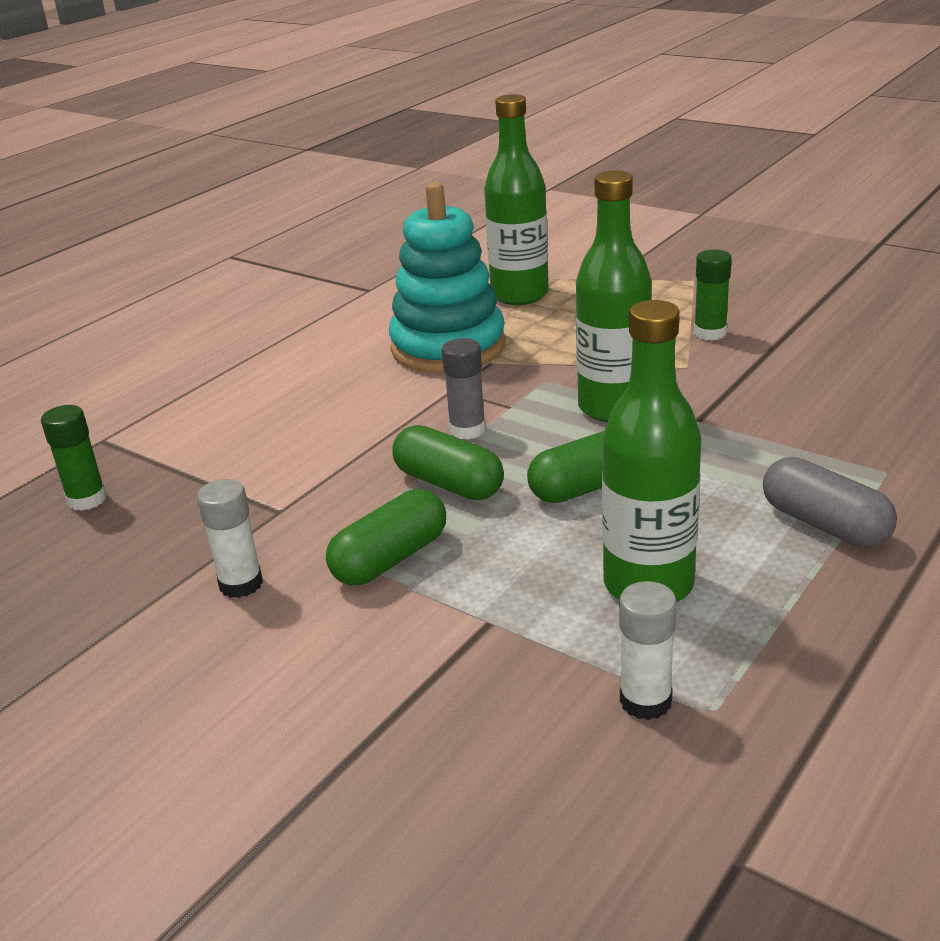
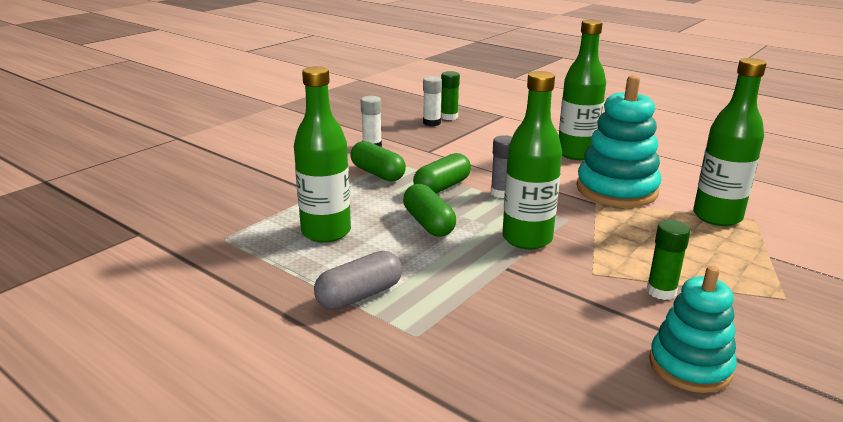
camera: 90 degrees right, 5 degrees down
white glue stick [619,581,677,720] -> white glue stick moved to [423,76,442,126]
none -> green bottle [559,20,606,160]
none -> turquoise stacking toy [649,266,737,393]

